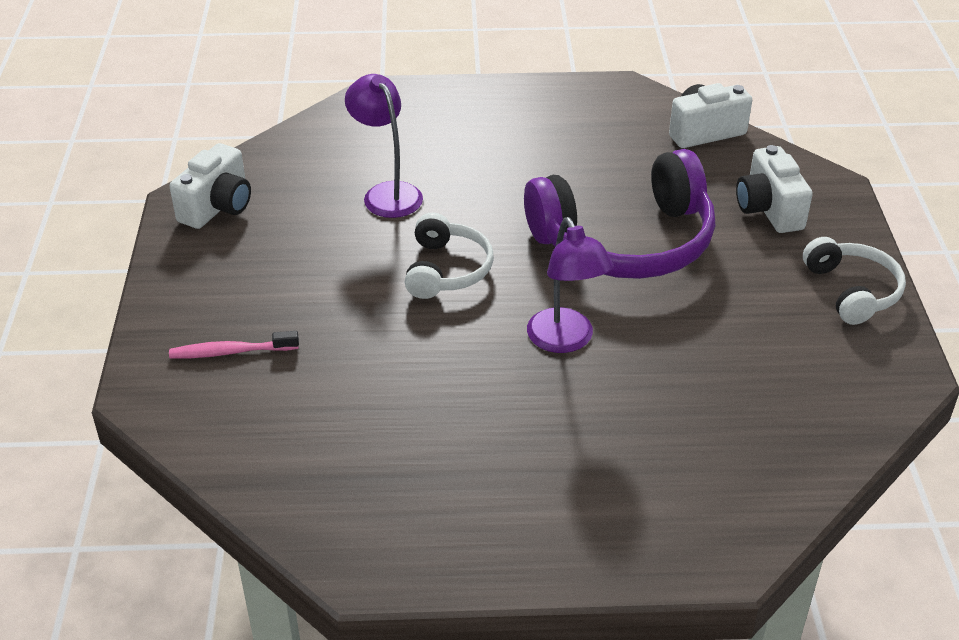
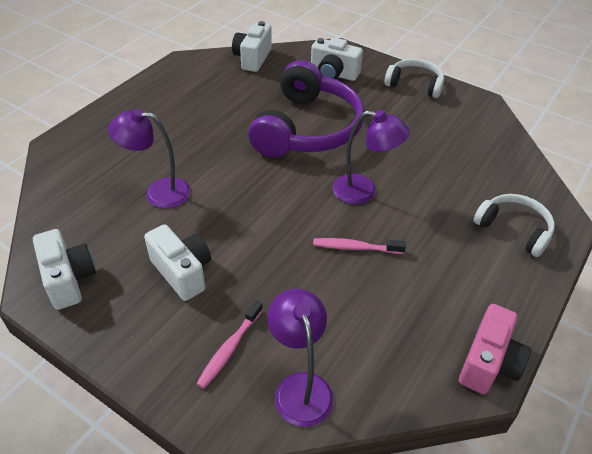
camera: 55 degrees left, 5 degrees up
white headphones [405,213,494,299] -> white headphones moved to [474,194,555,257]
none -> white camera [144,224,211,301]
none -> purple lamp [267,288,334,427]
none -> pink toothbrush [313,238,406,254]
none -> pink camera [459,304,531,394]

